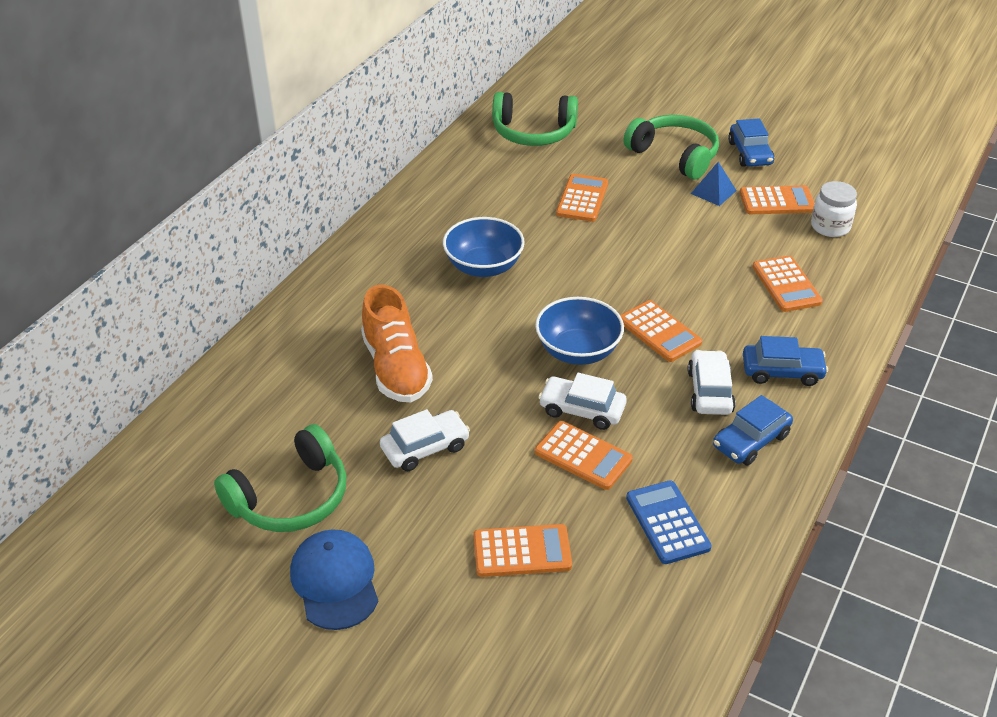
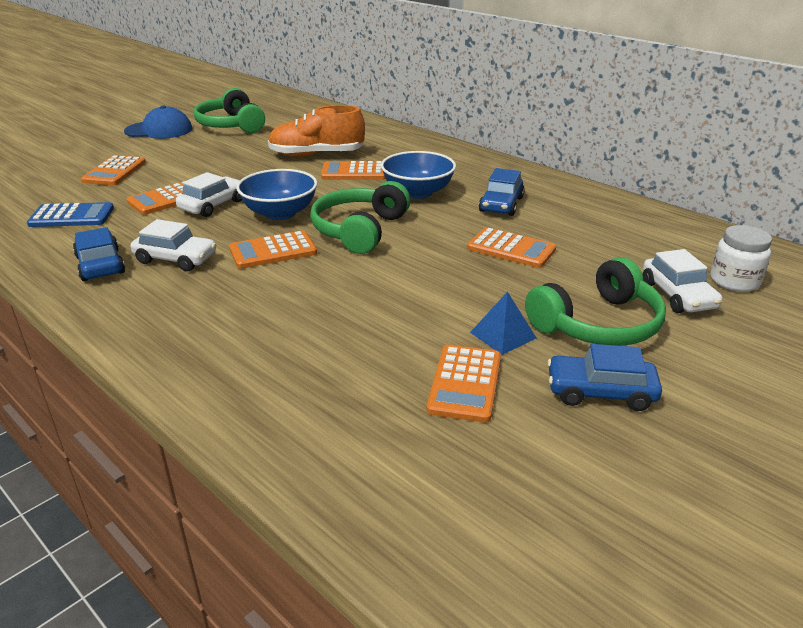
camera: 105 degrees right, 10 degrees down
white car [380,409,470,471] -> white car moved to [643,249,722,313]
green headphones [492,92,578,146] -> green headphones moved to [310,181,410,254]
blue car [743,336,828,386] -> blue car moved to [479,168,525,216]
orange calculator [753,256,823,312] -> orange calculator moved to [321,161,386,180]
white jar [811,181,857,237] -> white jar moved to [710,225,772,292]

